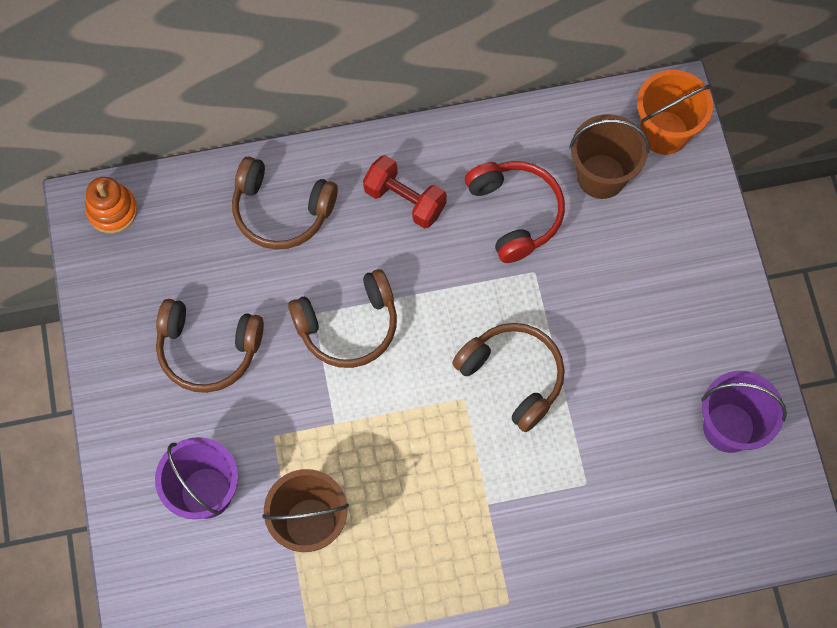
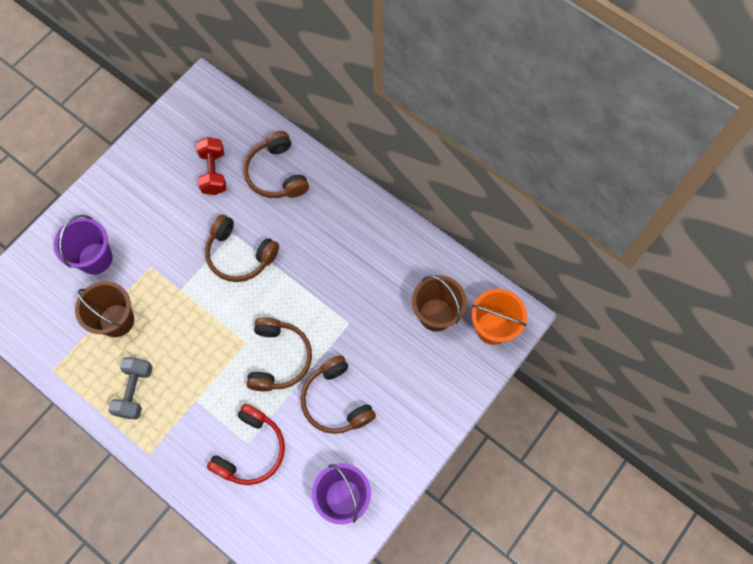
camera: 50 degrees right, 0 degrees up
orange stacking toy [85,177,137,234] -> none
brown headphones [156,299,264,393] -> brown headphones moved to [300,355,376,434]
red dumbbell [363,155,447,229] -> red dumbbell moved to [196,137,226,195]
red headphones [465,161,565,263] -> red headphones moved to [207,404,285,485]
none -> grey dumbbell [108,357,153,420]

